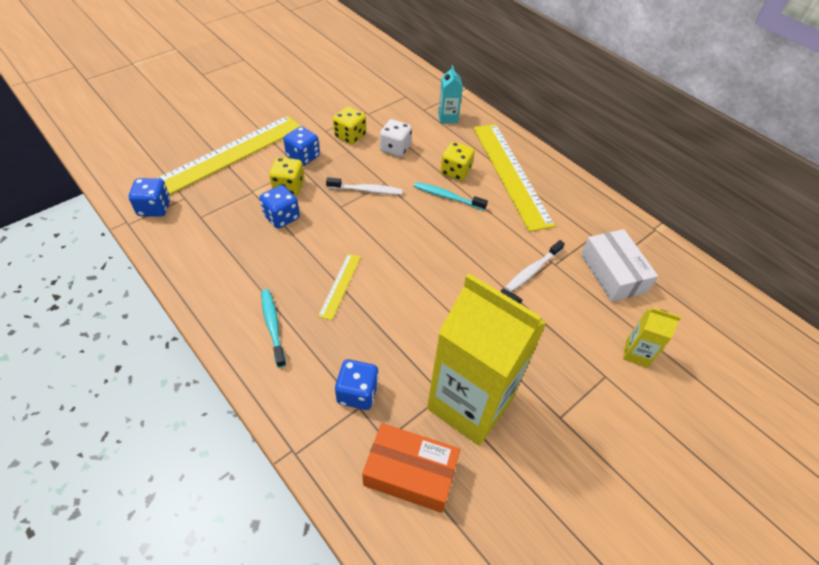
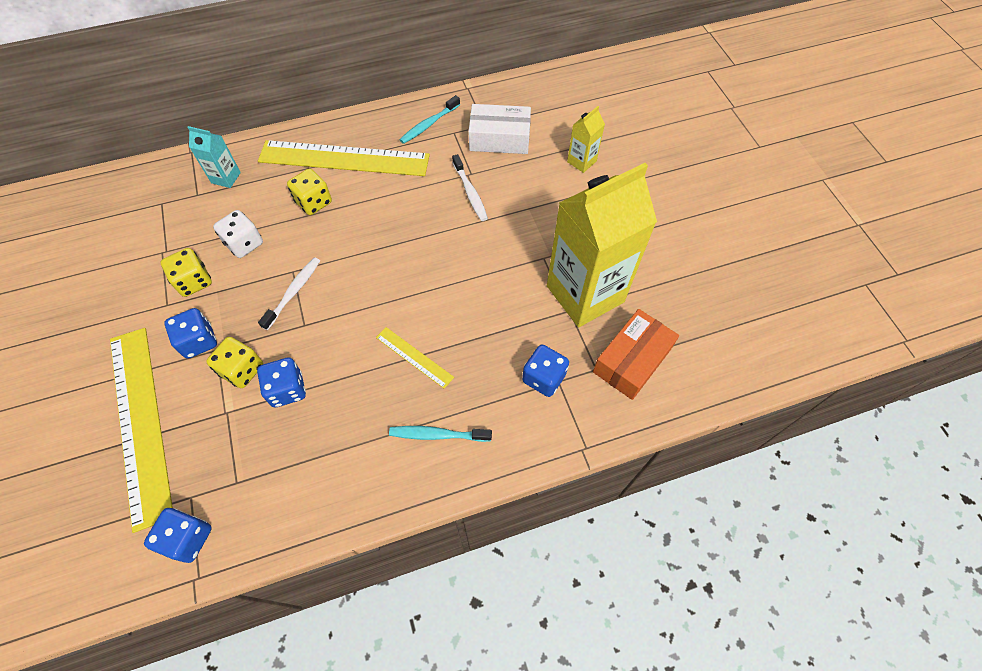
camera: 65 degrees left, 10 degrees up
turquoise toothbrush [414,182,488,211] -> turquoise toothbrush moved to [400,95,460,144]

